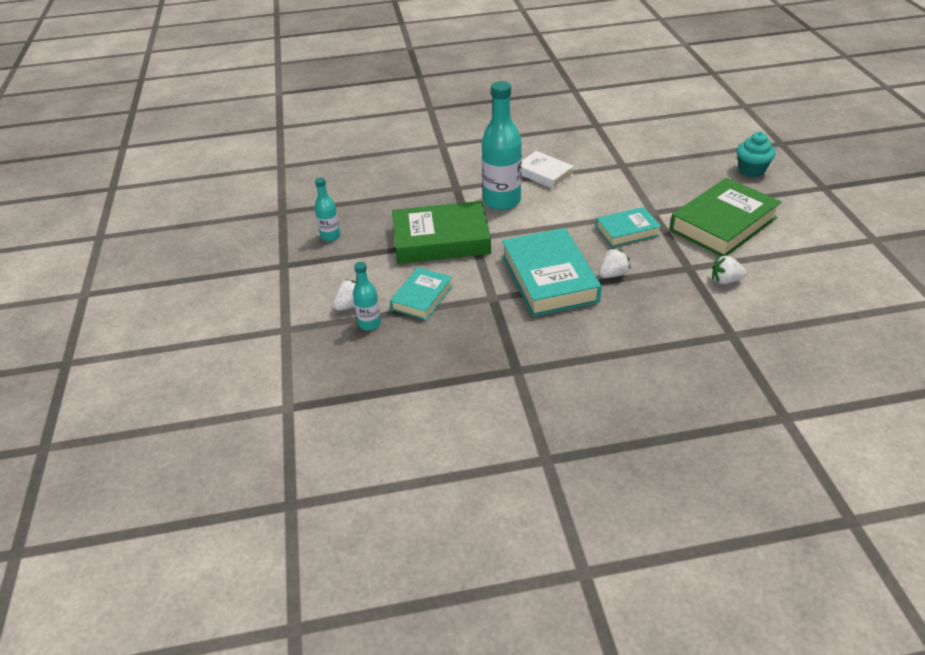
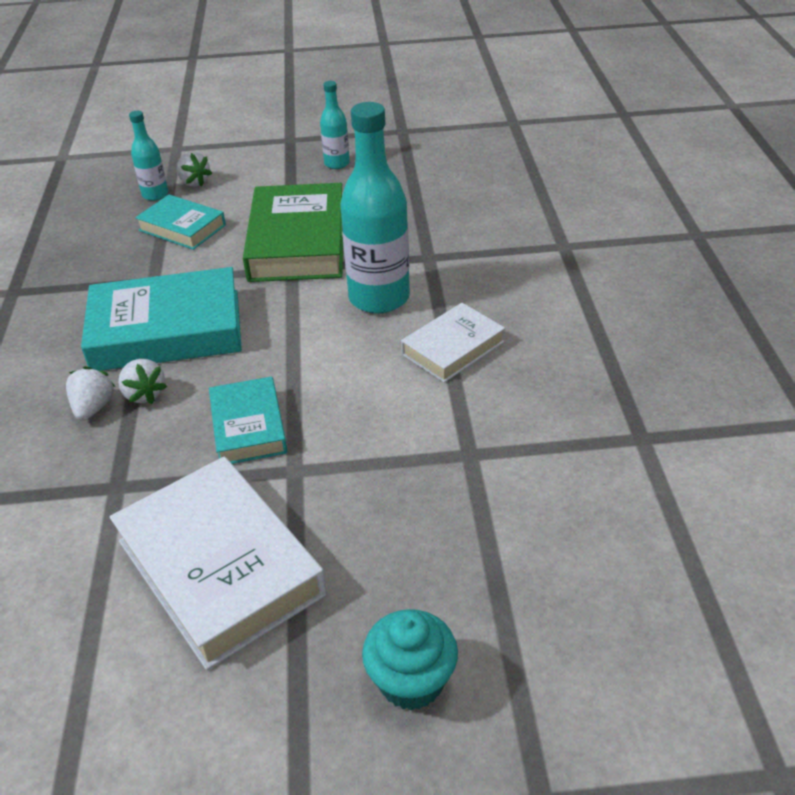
camera: 95 degrees right, 0 degrees up
green book [670,178,781,257] -> white book [110,457,327,670]
white strawberry [712,255,747,284] -> white strawberry moved to [66,366,116,421]

